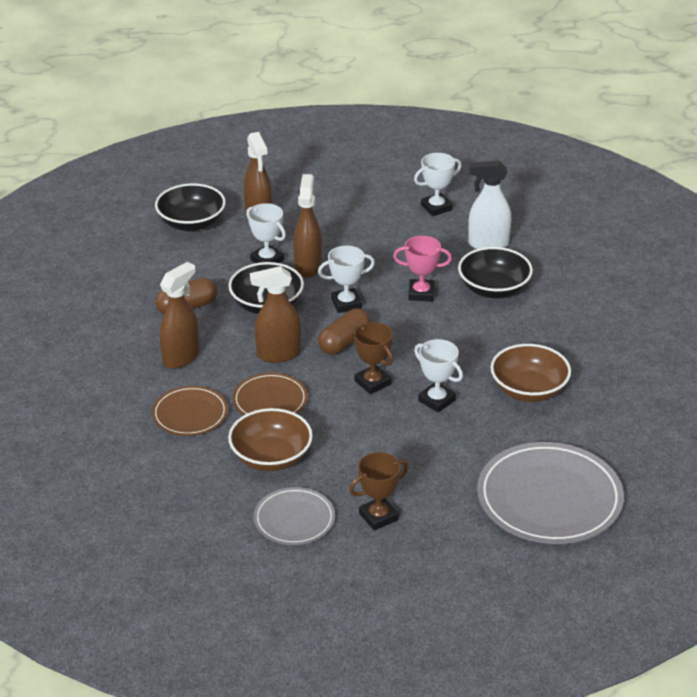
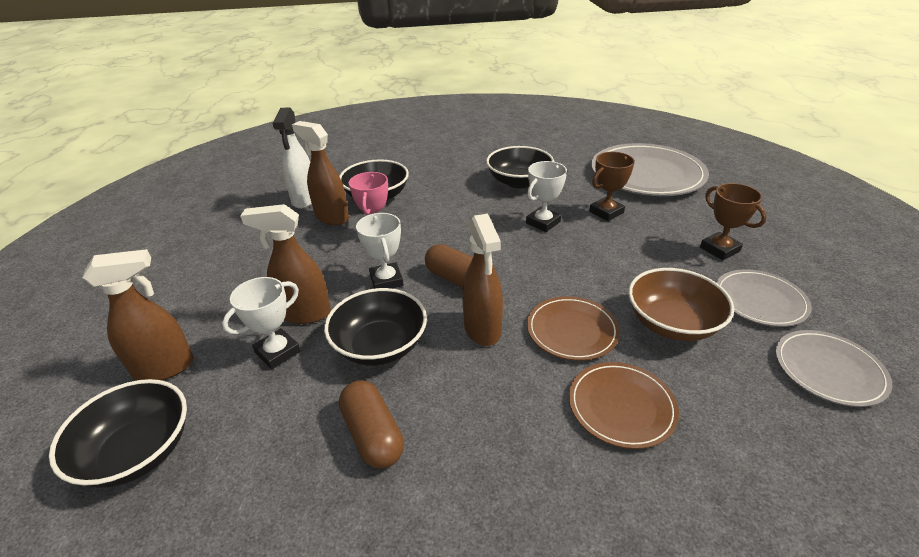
camera: 90 degrees left, 0 degrees up
brown spray bottle [160,262,200,369] -> brown spray bottle moved to [292,121,349,225]
brown trophy [354,322,393,394] -> brown trophy moved to [589,152,635,221]
white trophy [414,153,461,216] -> none
brown bowl [491,344,571,402] -> black bowl [486,146,554,188]
none -> grey plate [775,330,892,407]

